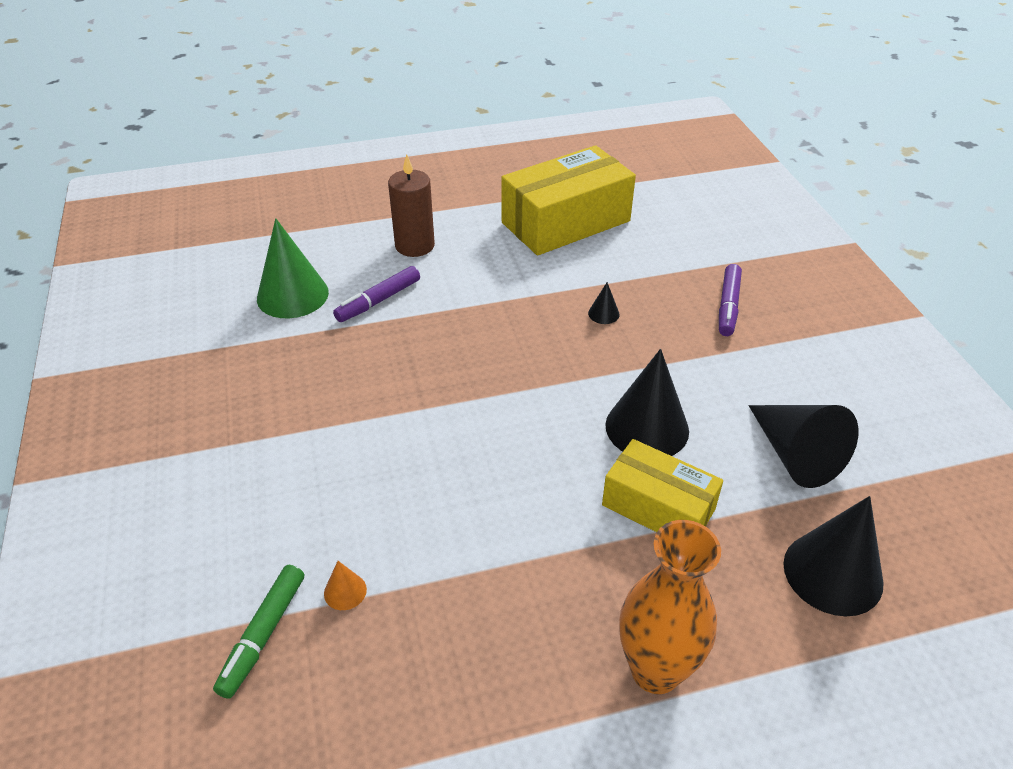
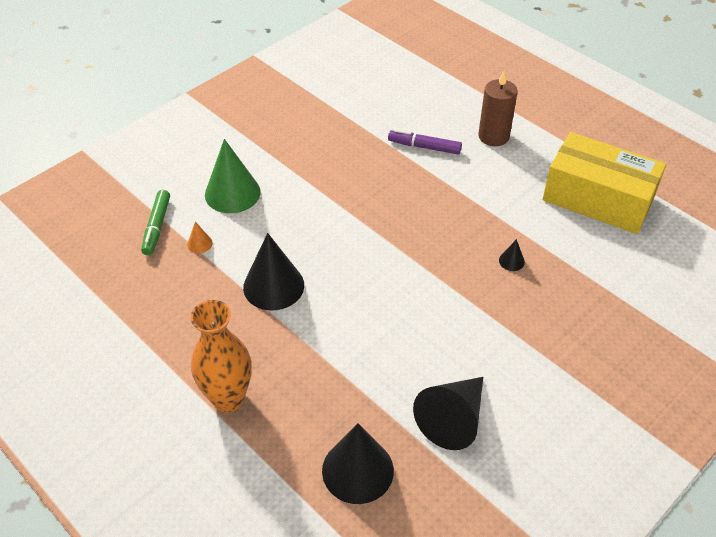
camera: 60 degrees right, 5 degrees up
green marker [213,565,304,699] -> green marker turned 75 degrees counterclockwise [141,190,170,255]
green cone [257,218,329,318] -> green cone moved to [205,139,261,213]
yellow box [602,439,723,532] -> none
black cone [605,349,689,456] -> black cone moved to [243,233,304,310]
purple marker [719,264,742,336] -> none

